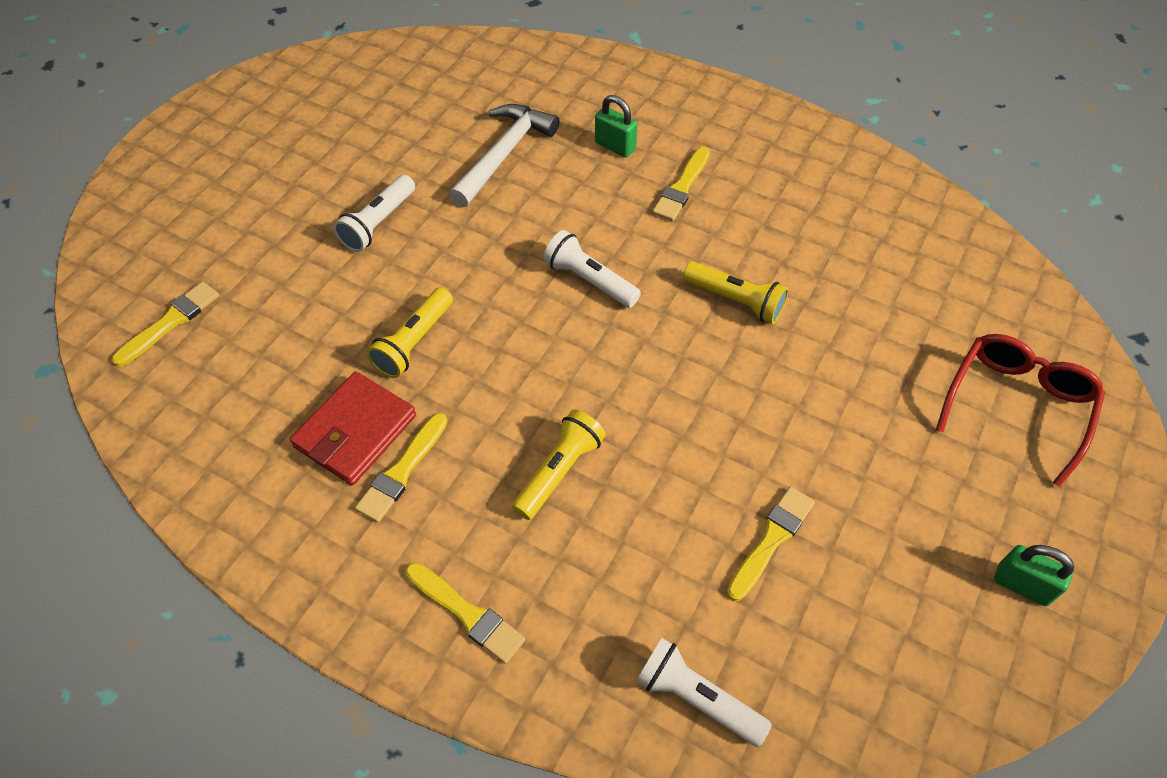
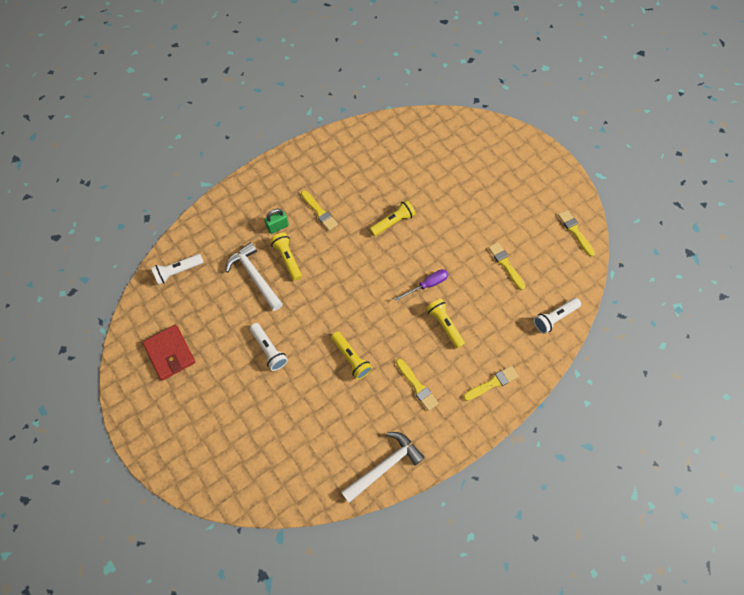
camera: 65 degrees left, 10 degrees up
yellow brush [112,282,219,366] -> yellow brush moved to [558,210,595,256]
red wallet [290,372,416,485] -> red wallet moved to [143,325,195,381]
white flashlight [543,230,641,308] -> white flashlight moved to [151,254,204,285]
red glasses [936,334,1105,487] -> none
green padlock [994,545,1074,606] -> none
none -> yellow flashlight [270,233,302,281]
none -> white hammer [341,432,425,503]
none -> purple screwdriver [394,269,449,301]

